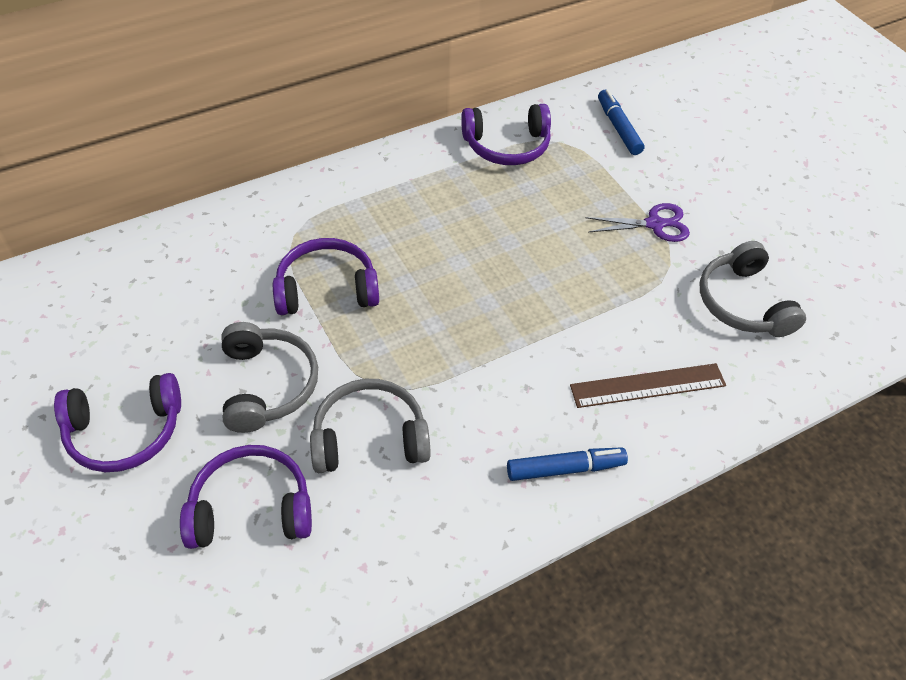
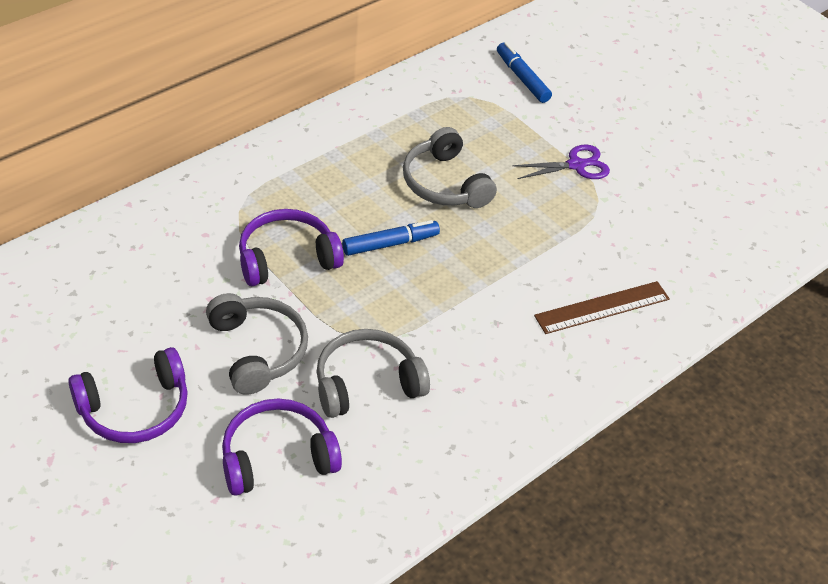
camera: 15 degrees left, 5 degrees down
purple headphones [461,104,551,165] -> none
blue marker [507,447,628,481] -> blue marker moved to [342,220,440,256]
grey headphones [700,241,806,337] -> grey headphones moved to [403,127,497,208]

